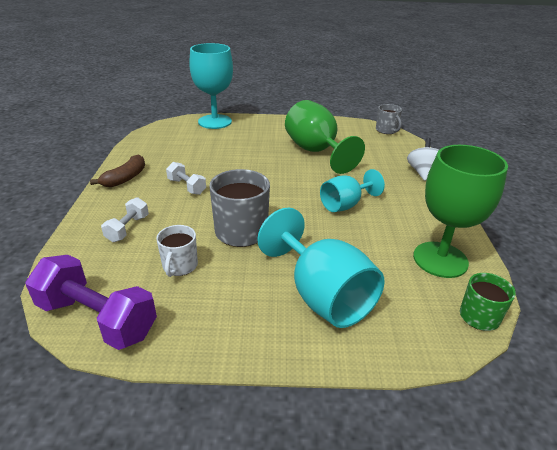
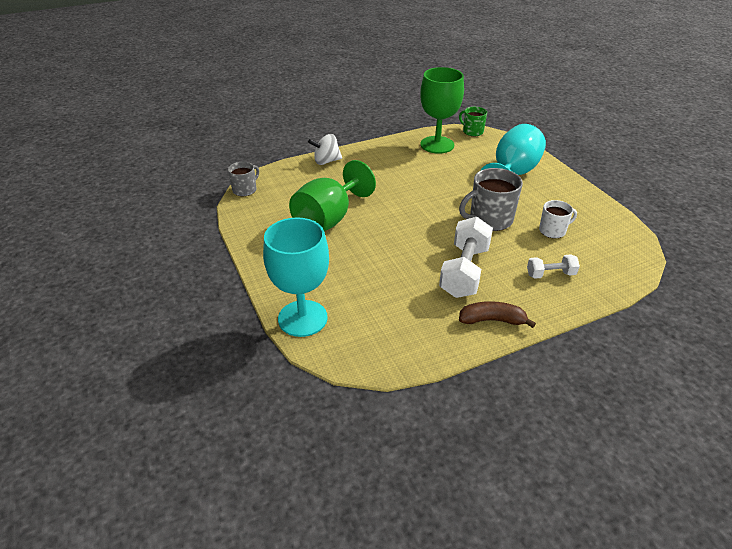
camera: 115 degrees left, 5 degrees up
purple dumbbell [25,255,157,350] -> none
white dumbbell [166,162,206,195] -> white dumbbell [439,217,493,298], size x1.89
turquoise goblet [320,169,385,212] -> none

